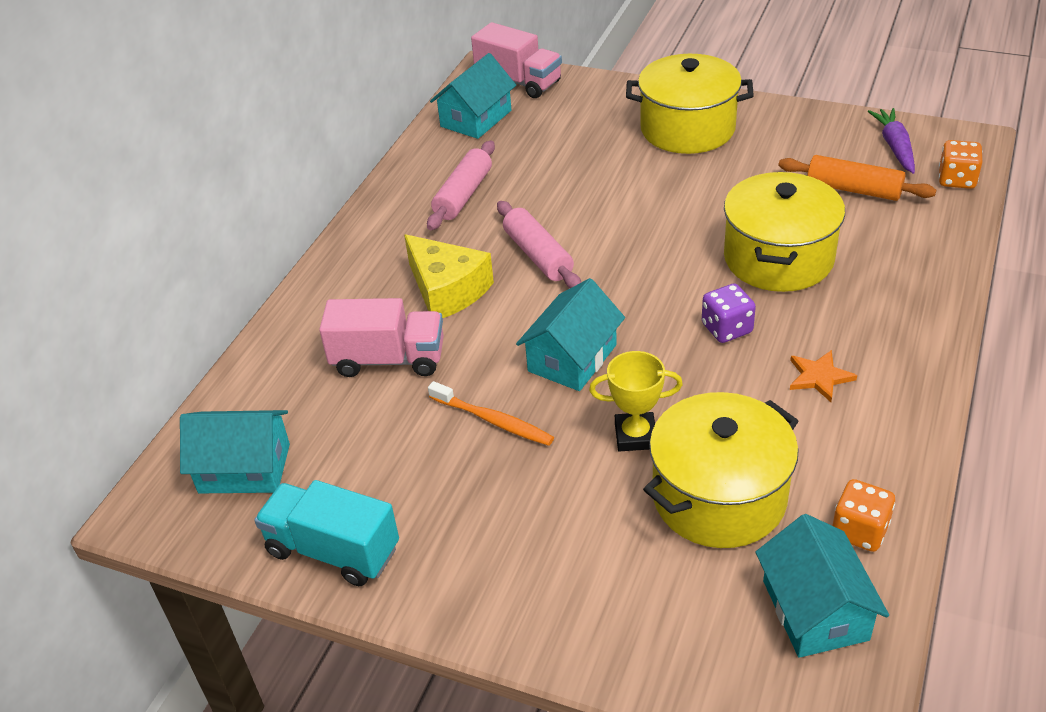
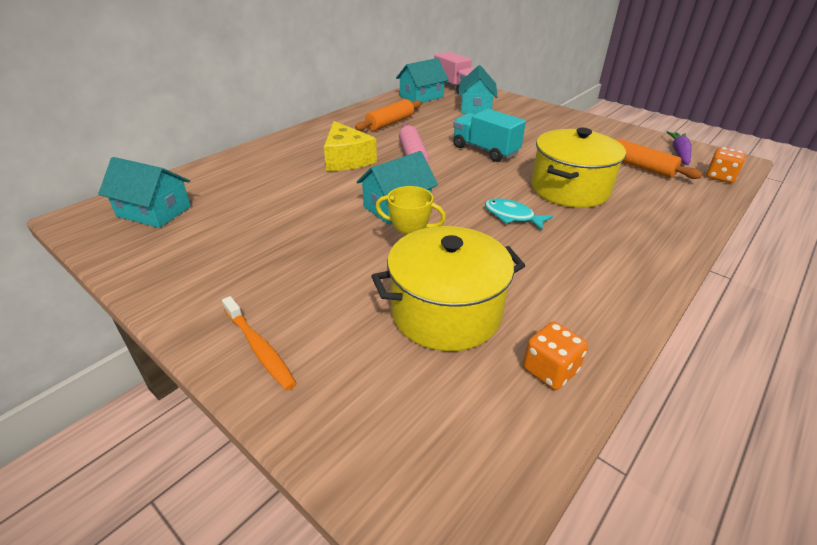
camera: 15 degrees right, 5 degrees down
turquoise truck [254,480,399,586] -> turquoise truck moved to [453,109,526,162]
pink truck [319,298,444,377] -> none
pink rolling pin [427,141,495,230] -> orange rolling pin [355,99,421,131]
orange toothbrush [428,381,554,446] -> orange toothbrush moved to [222,296,297,390]
yellow pot [626,54,754,154] -> none
purple dice [702,284,756,343] -> turquoise fish [485,198,553,230]
turquoise house [756,514,889,658] -> turquoise house moved to [458,65,497,114]
orange star [790,350,857,402] -> none

